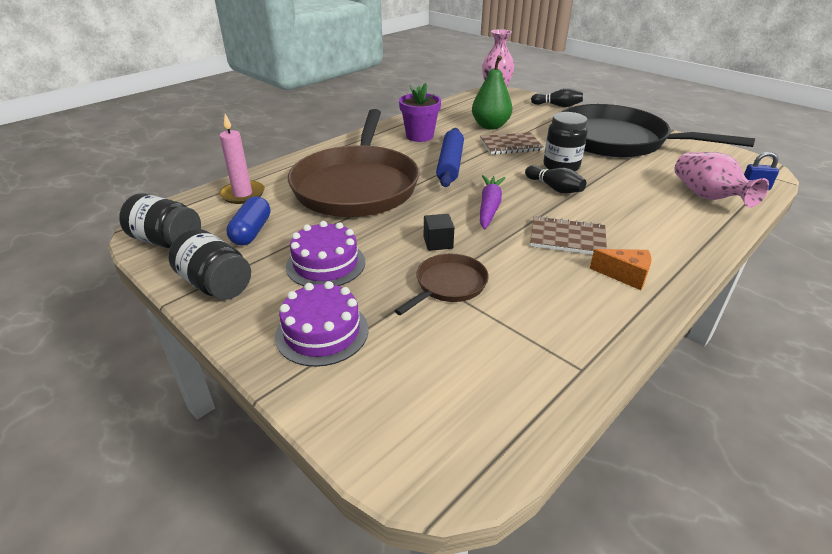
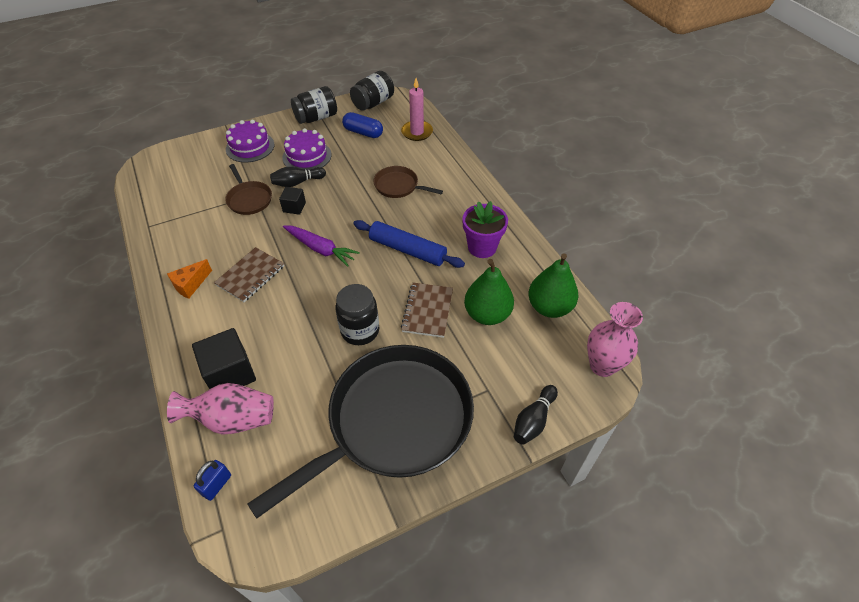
camera: 110 degrees right, 15 degrees up
brown pan [288,109,419,217] -> brown pan [373,166,443,198], size x0.43
black bowling pin [525,165,586,194] -> black bowling pin moved to [270,167,326,187]
none -> black cube [192,328,256,389]
none -> green pear [528,253,578,318]

